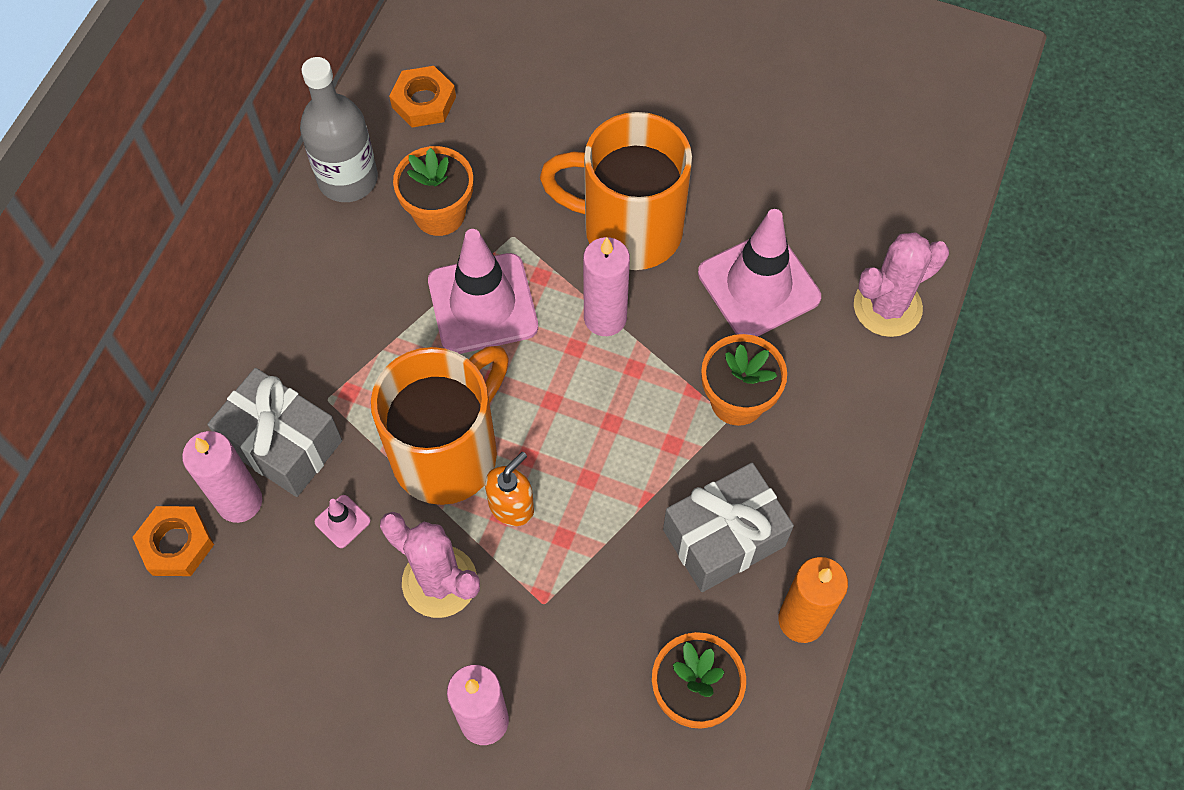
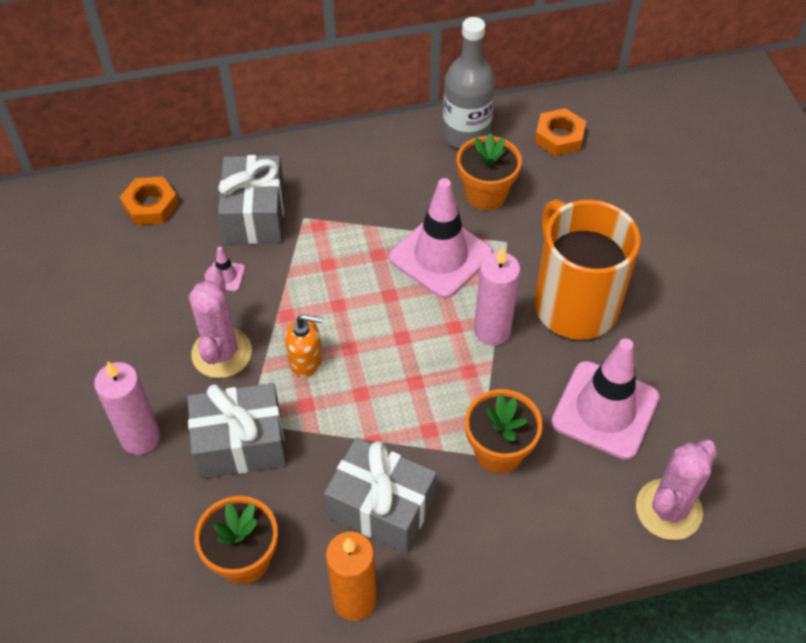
camera: 55 degrees right, 10 degrees down
pink candle [182,431,262,523] -> none
orange mug [371,346,509,505] -> none
pink cactus [854,232,949,337] -> pink cactus turned 75 degrees counterclockwise [636,440,718,540]
none -> grey gift [187,383,286,479]

